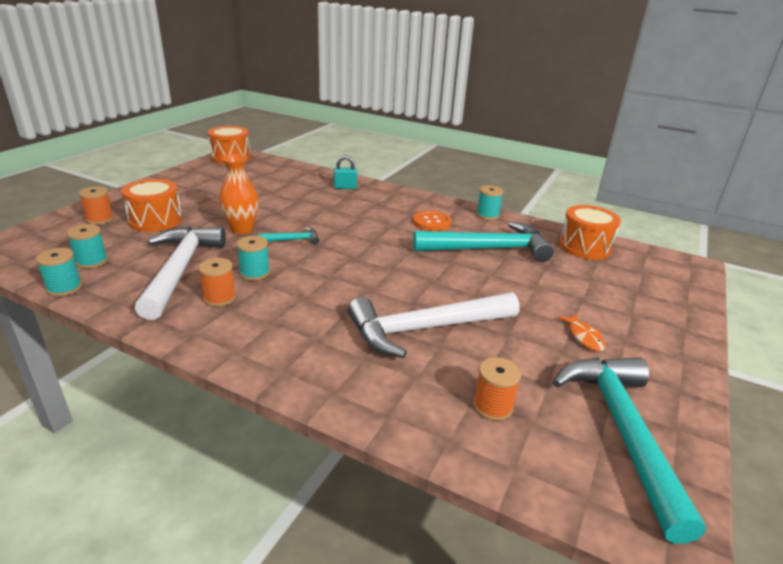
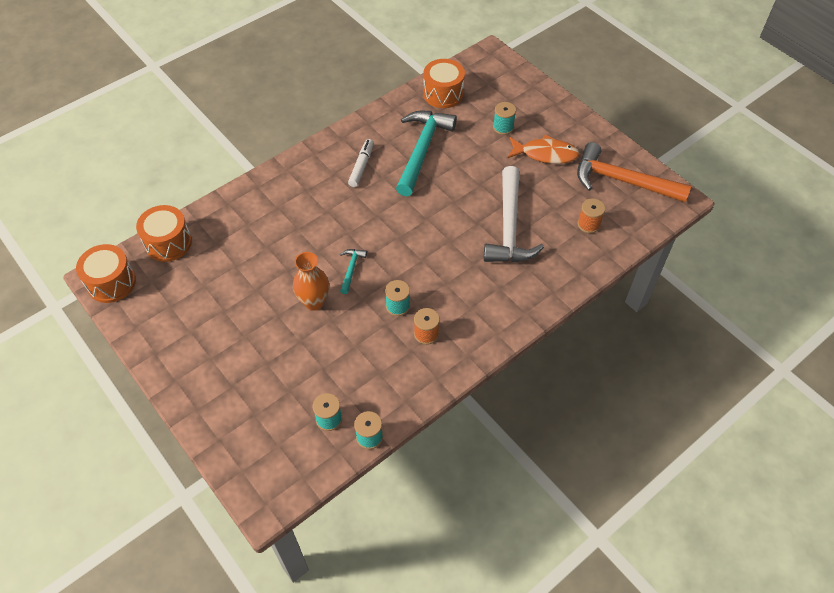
camera: 65 degrees left, 25 degrees up
orange spool [79,186,114,225] -> none
orange drum [121,179,182,232] -> orange drum moved to [136,205,192,262]
white hammer [135,226,226,320] -> none
turquoise padlock [334,155,357,189] -> none
orange button [413,211,451,231] -> white marker [348,139,374,187]
turquoise spool [476,185,504,220] -> turquoise spool moved to [493,102,516,135]
turquoise hammer [553,357,706,544] -> orange hammer [577,142,691,202]
orange fish [557,314,605,351] -> orange fish [507,135,579,164], size x1.81

